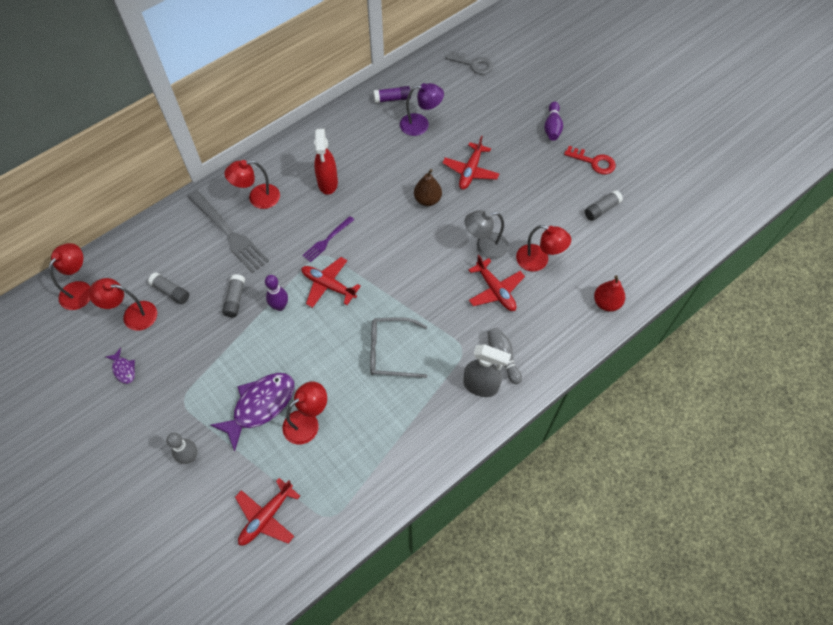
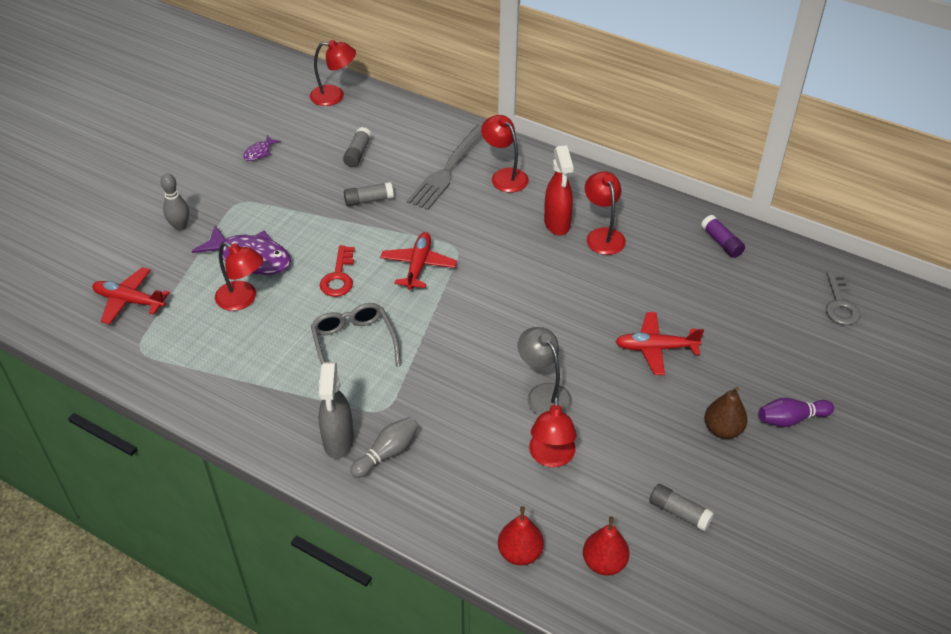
camera: 70 degrees right, 15 degrees down
red lamp [89,278,157,331] -> red lamp moved to [585,171,626,255]
purple bowling pin [265,275,288,311] -> none
purple fork [302,216,354,262] -> none
red spray bottle [314,129,338,195] -> red spray bottle turned 75 degrees counterclockwise [544,145,573,235]
purple lamp [400,83,444,136] -> none
brown pear [414,169,442,206] -> brown pear moved to [704,387,748,439]
red plane [468,255,525,311] -> none
red key [564,146,616,174] -> red key moved to [320,246,355,297]
none -> red pear [583,516,629,576]

